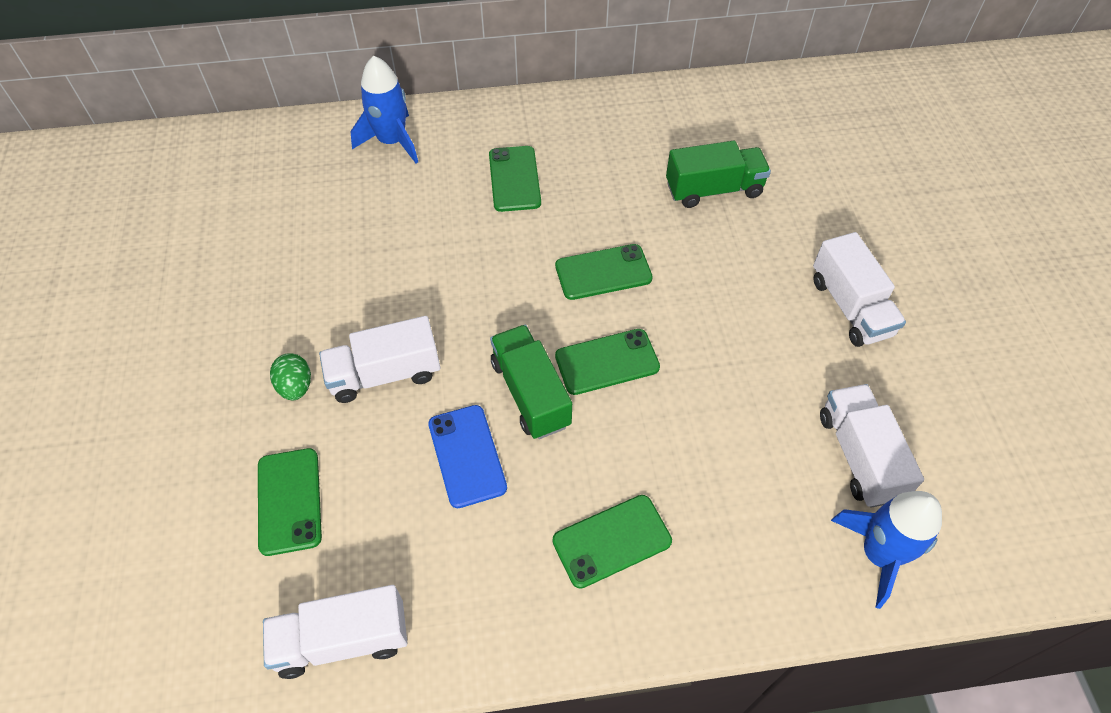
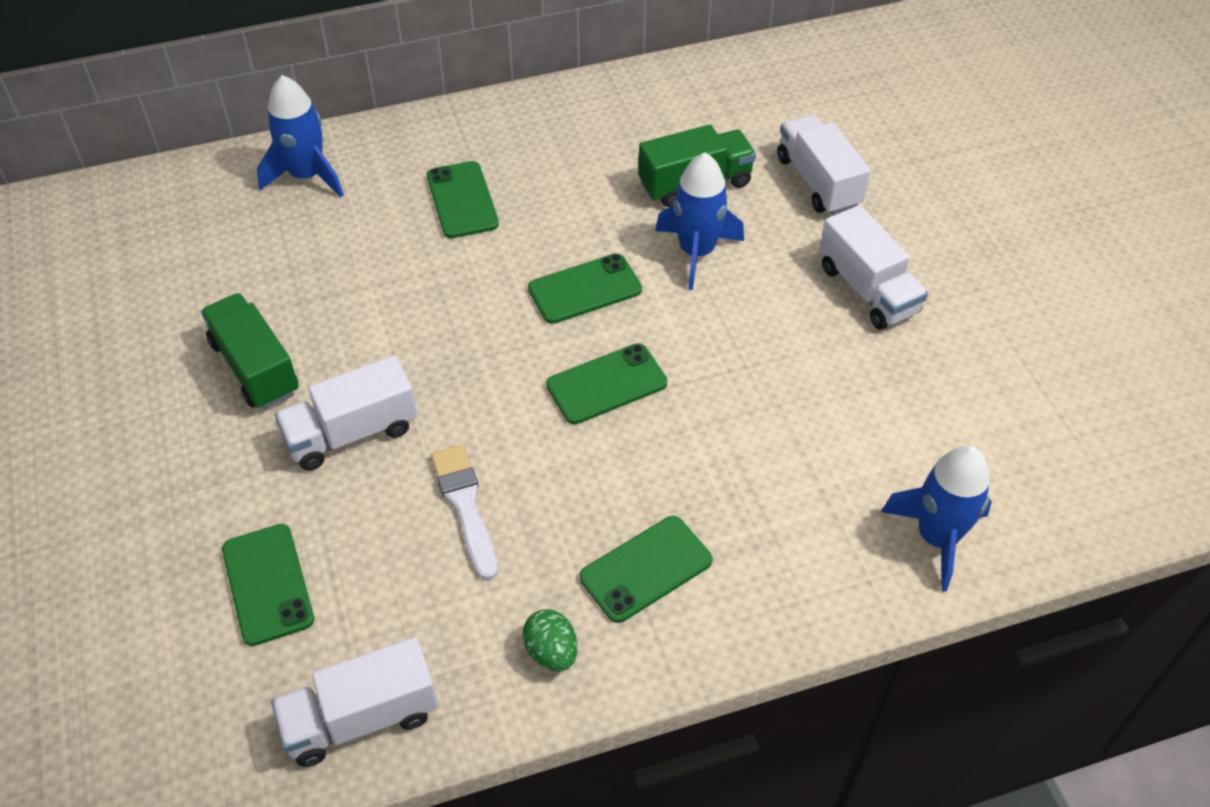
camera: 10 degrees left, 5 degrees down
green egg [270,353,311,400] -> green egg moved to [523,609,578,671]
blue phone [428,405,507,508] -> white brush [431,445,498,580]
green truck [490,325,572,439] -> green truck moved to [201,293,299,409]
white truck [820,384,924,508] -> white truck moved to [777,115,871,215]
none -> blue rocket [655,153,744,290]

